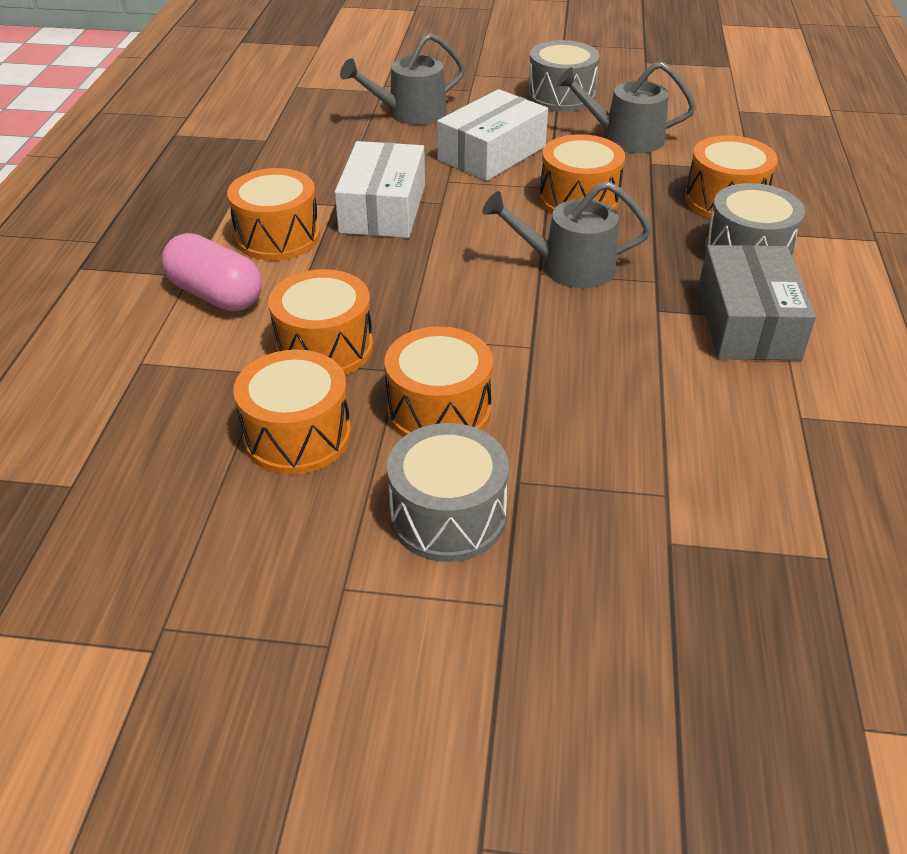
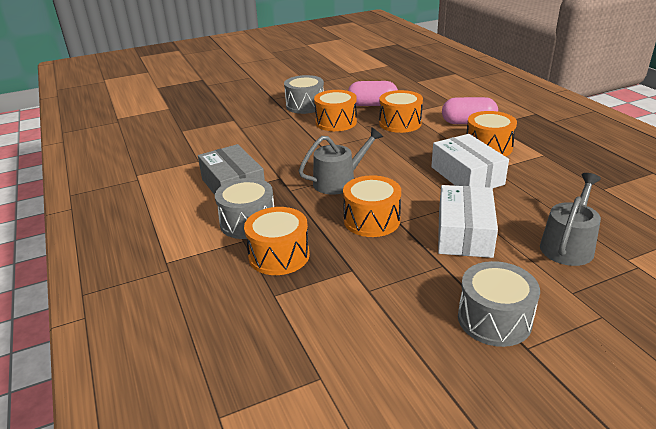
camera: 150 degrees right, 10 degrees down
orange drum [233,350,351,475] -> pink capsule [348,81,398,106]
grey watering can [556,62,696,153] -> none

